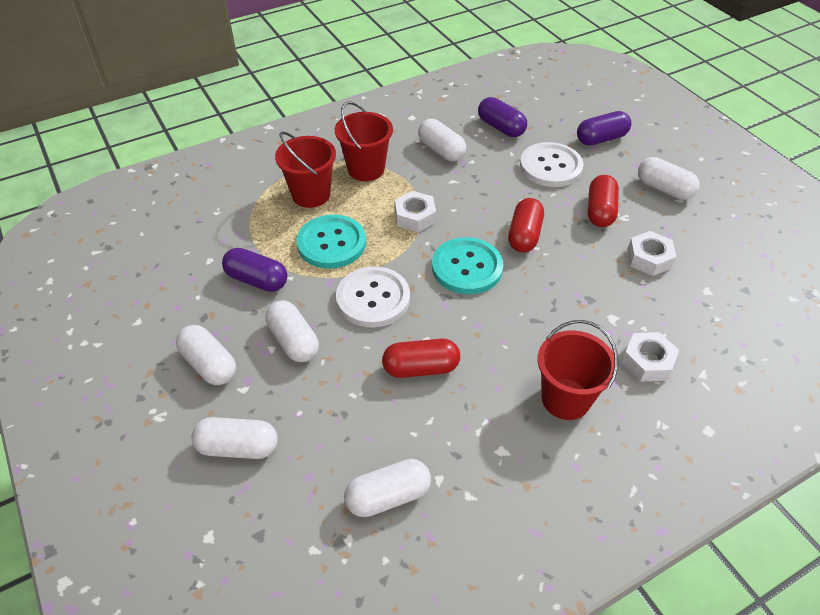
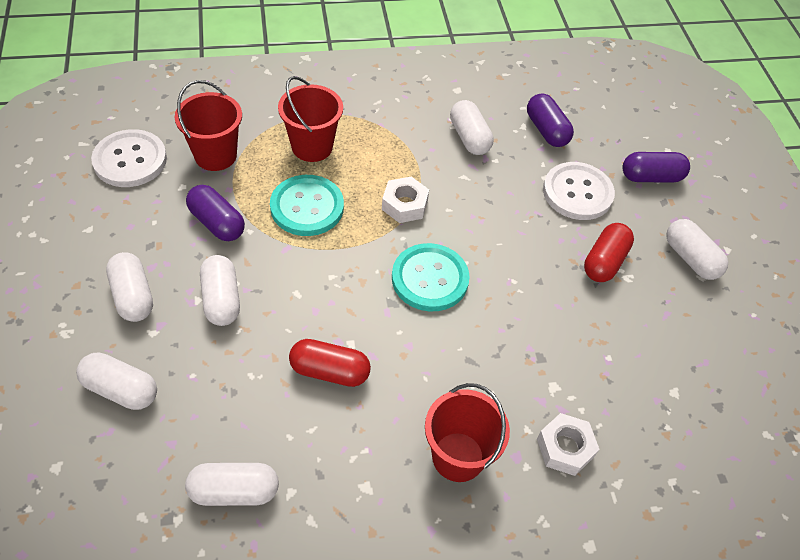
camera: 15 degrees right, 5 degrees up
red bucket [335,101,393,181] -> red bucket moved to [175,80,242,171]
white button [336,266,410,327] -> white button moved to [91,129,167,187]
red capsule [508,198,544,252] -> none
white nut [627,231,676,276] -> none

